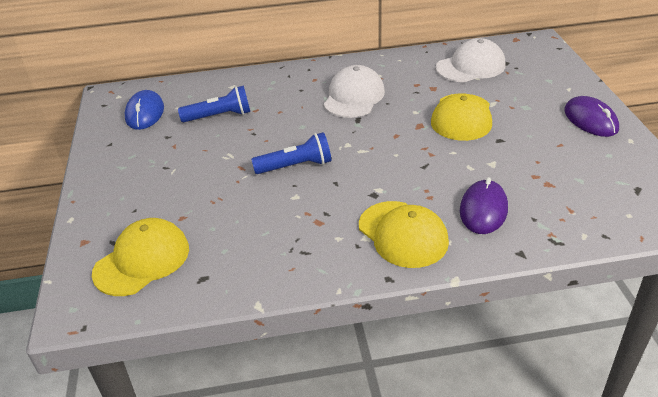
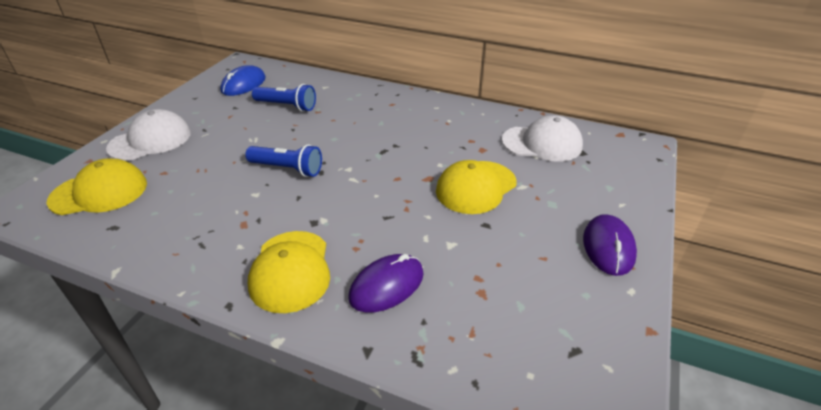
camera: 30 degrees right, 0 degrees up
white cap [323,65,385,118] -> white cap moved to [106,109,191,161]

